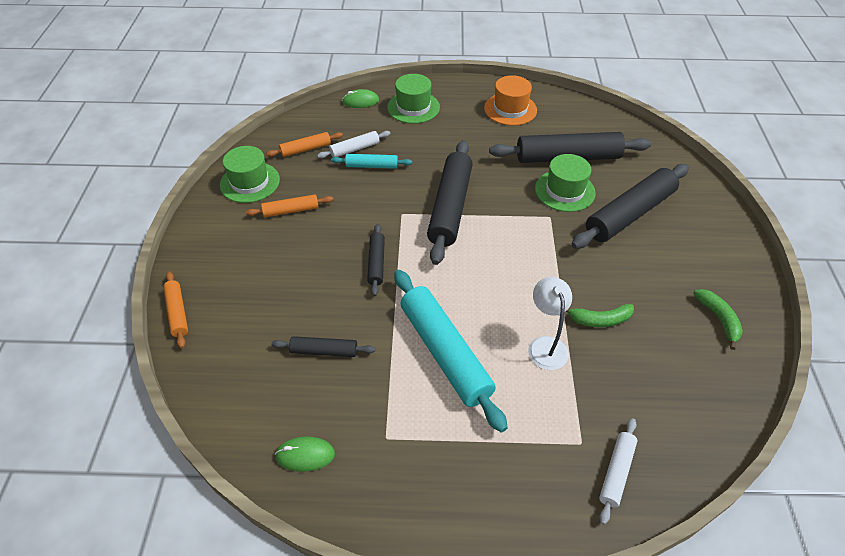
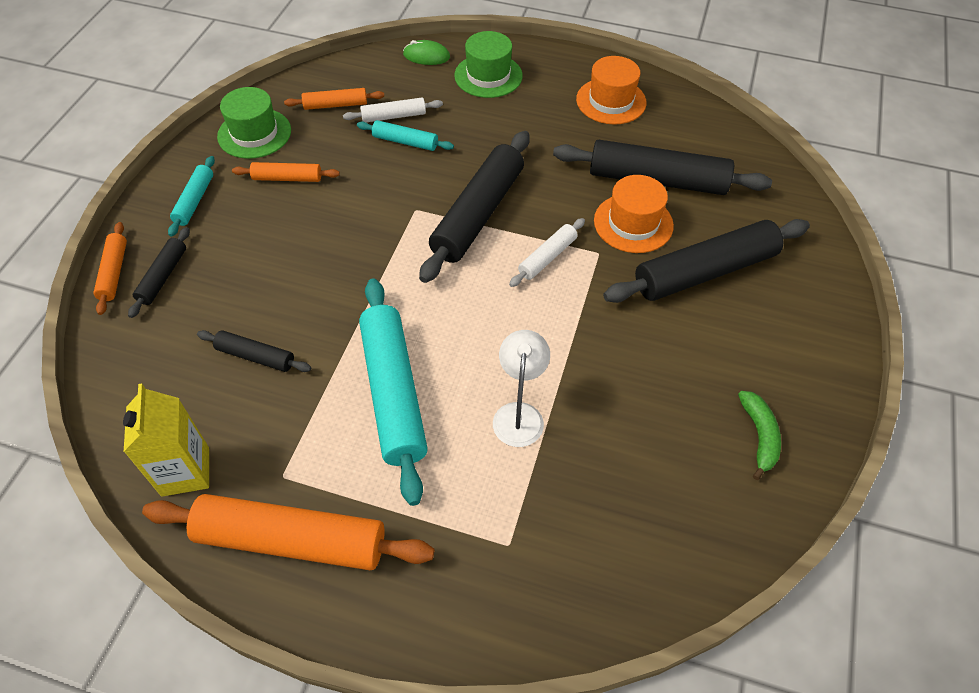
camera: 15 degrees right, 5 degrees up
green mouse [275,436,335,472] -> yellow carton [123,383,209,497]
black rolling pin [367,224,385,296] -> black rolling pin moved to [128,227,190,318]
green hat [535,154,596,212] -> orange hat [594,175,674,253]
green banana [565,304,634,327] -> none
white rolling pin [599,418,637,525] -> white rolling pin moved to [509,218,585,287]
none -> orange rolling pin [142,494,434,570]
none -> turquoise rolling pin [168,156,215,237]

